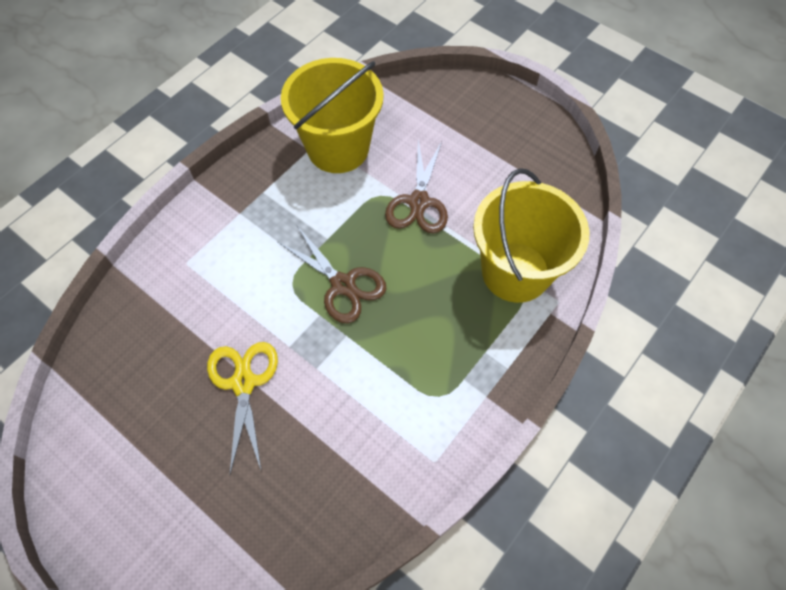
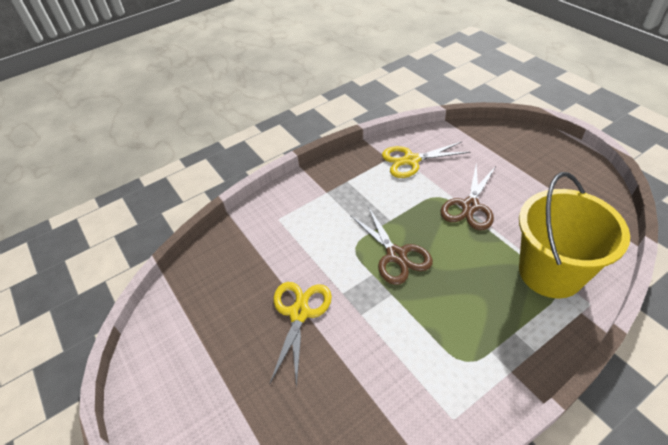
camera: 20 degrees right, 15 degrees down
yellow bucket [281,58,383,173] -> yellow scissors [382,142,470,178]

